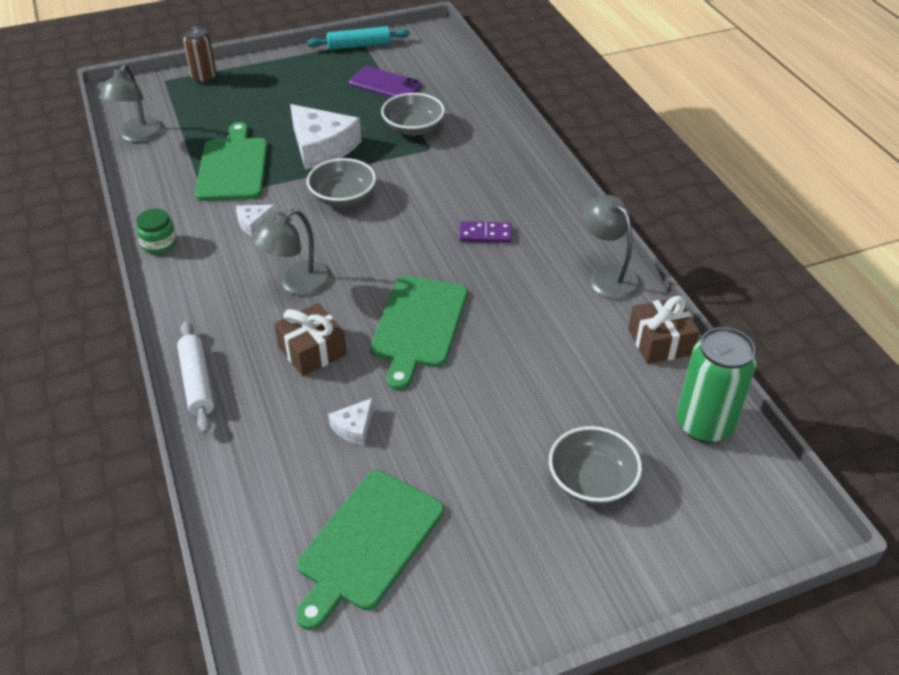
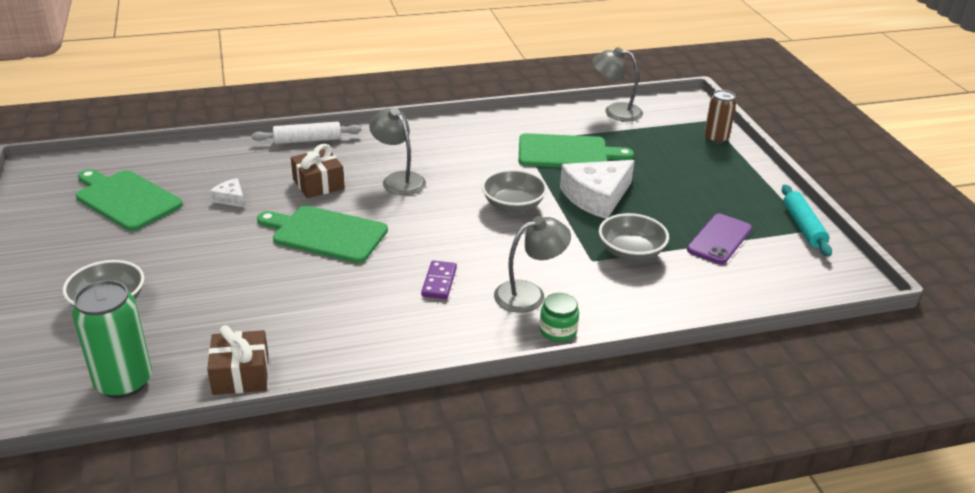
camera: 95 degrees right, 10 degrees down
green jar [136,209,177,254] -> green jar moved to [540,293,579,342]
white cheese [236,205,277,236] -> none
grey lamp [582,195,641,300] -> grey lamp moved to [494,216,571,313]

